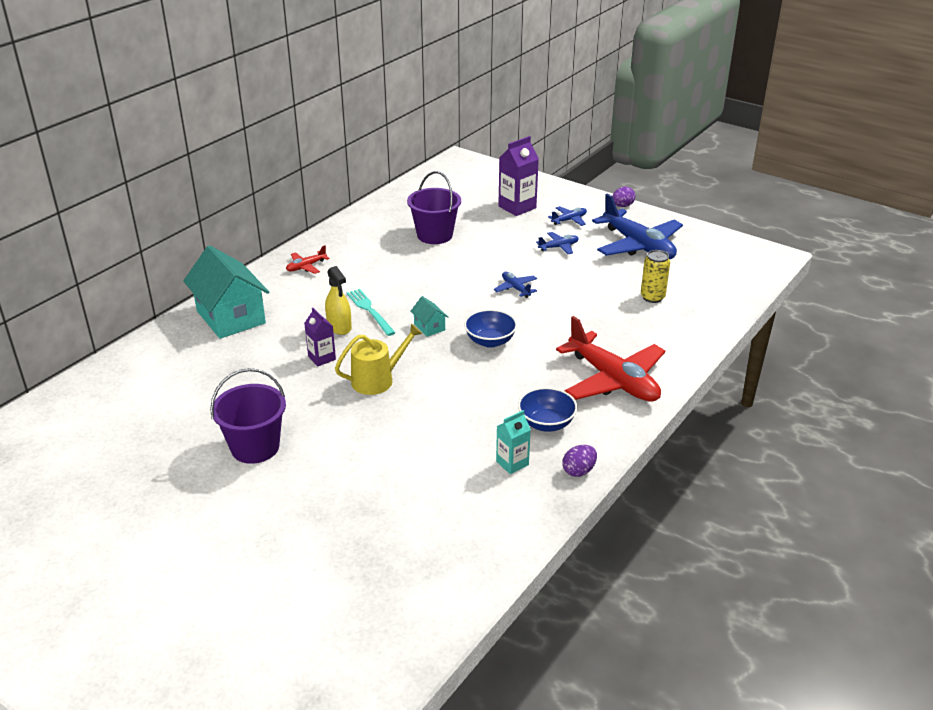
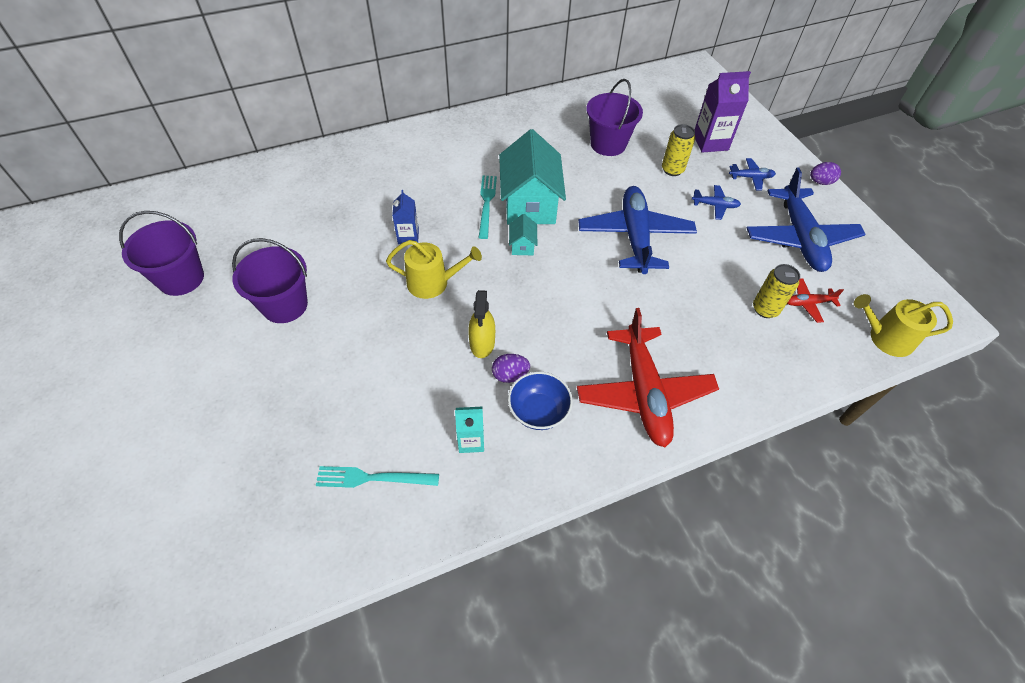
camera: 30 degrees right, 20 degrees up
turquoise house [183,245,269,339] -> turquoise house moved to [499,129,566,225]
red plane [286,245,330,274] -> red plane moved to [787,278,844,323]
purple carton [304,308,336,366] -> blue carton [392,190,419,244]
yellow spray bottle [325,266,352,335] -> yellow spray bottle moved to [468,290,495,358]
blue bowl [464,309,517,348] -> none
blue plane [493,272,537,298] -> blue plane [578,186,697,274], size x2.27
purple egg [562,445,597,477] -> purple egg moved to [492,354,530,383]
none -> purple bucket [119,211,204,296]
none -> turquoise fork [316,466,439,488]
none -> yellow can [662,124,695,176]
none -> yellow watering can [854,294,953,357]

